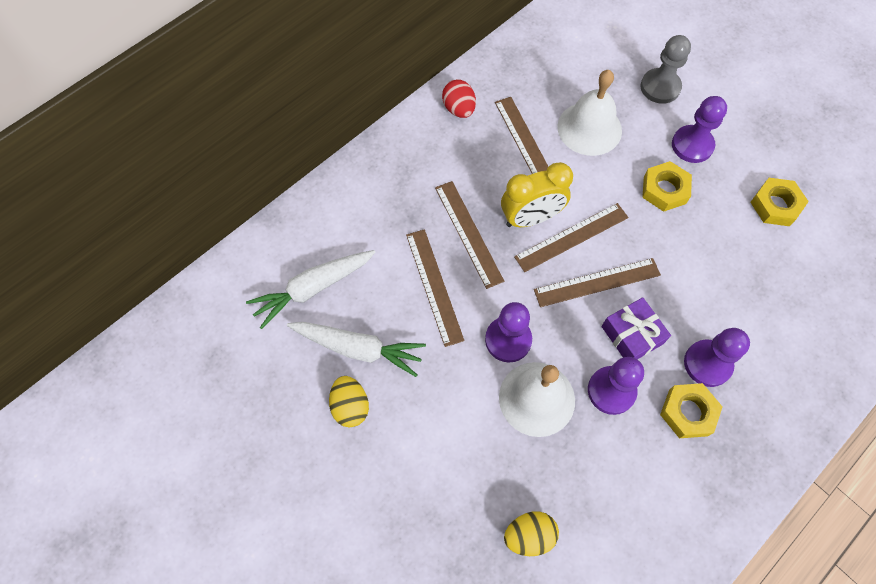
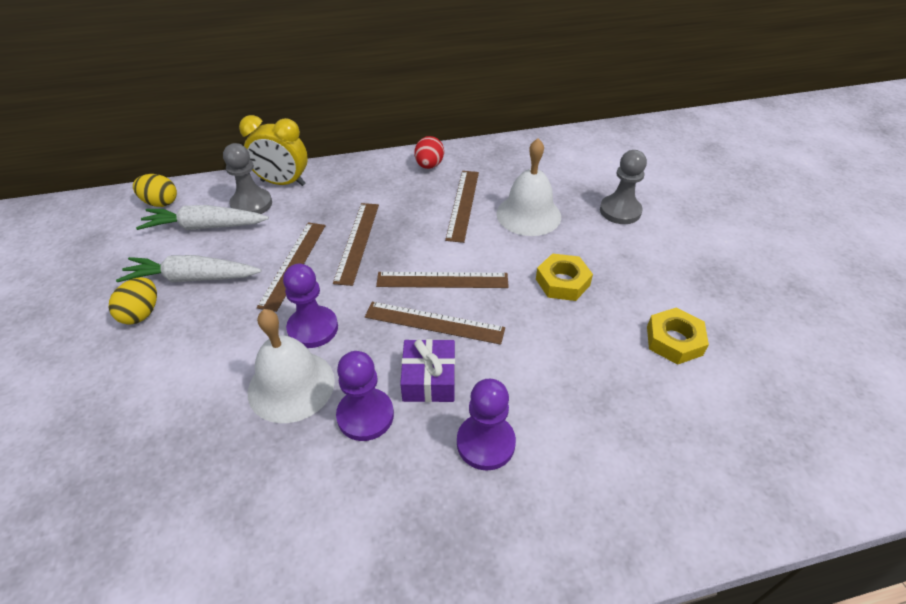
camera: 30 degrees right, 20 degrees down
white carrot [287,322,426,377] -> white carrot turned 135 degrees clockwise [116,255,261,283]
yellow clock [501,162,573,227] -> yellow clock moved to [239,115,308,186]
yellow egg [504,511,559,556] -> yellow egg moved to [133,174,177,207]
yellow nut [660,383,723,438] -> none
purple pawn [672,96,727,163] -> none
none -> grey pawn [223,143,272,214]

